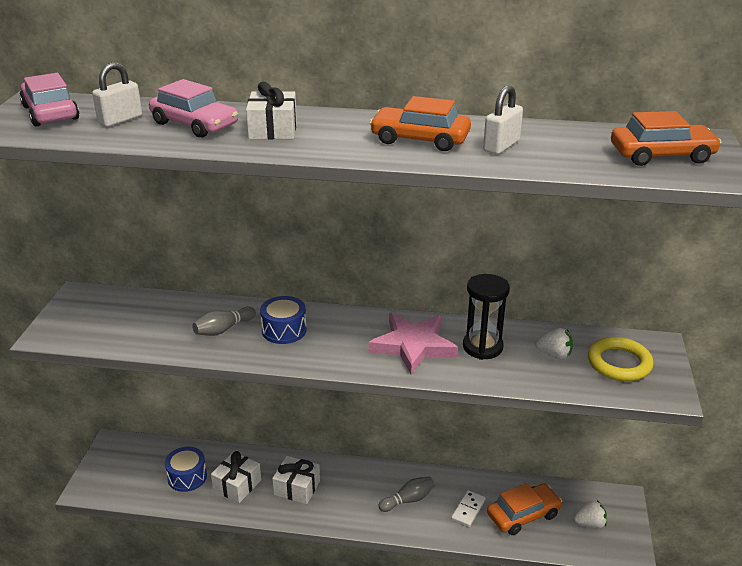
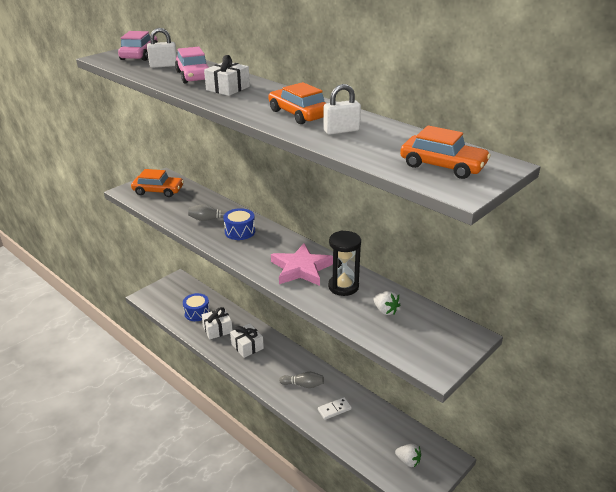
camera: 35 degrees right, 0 degrees up
orange car [487,483,562,535] -> orange car moved to [131,169,184,197]
yellow ring [588,337,654,381] -> none

